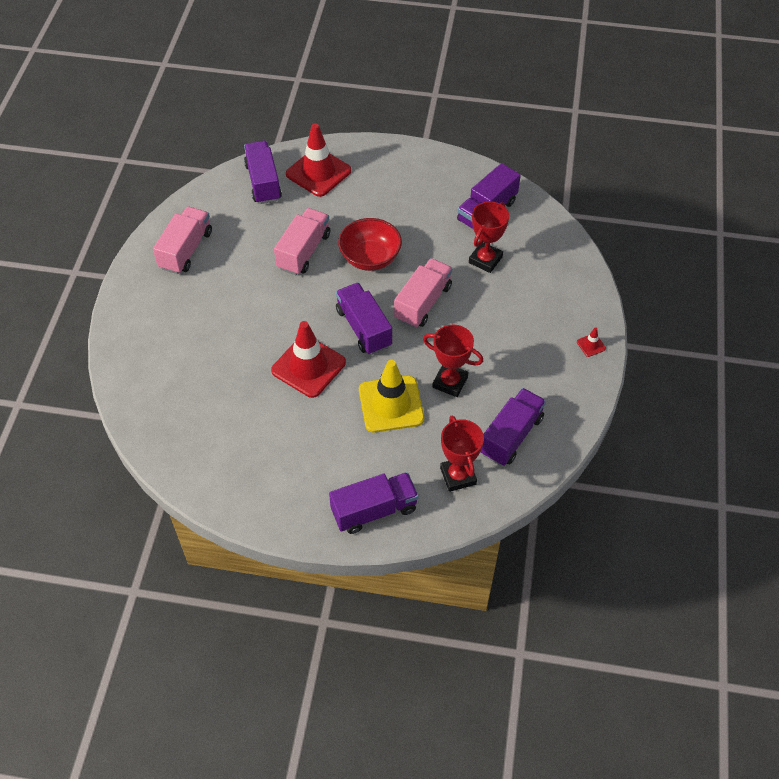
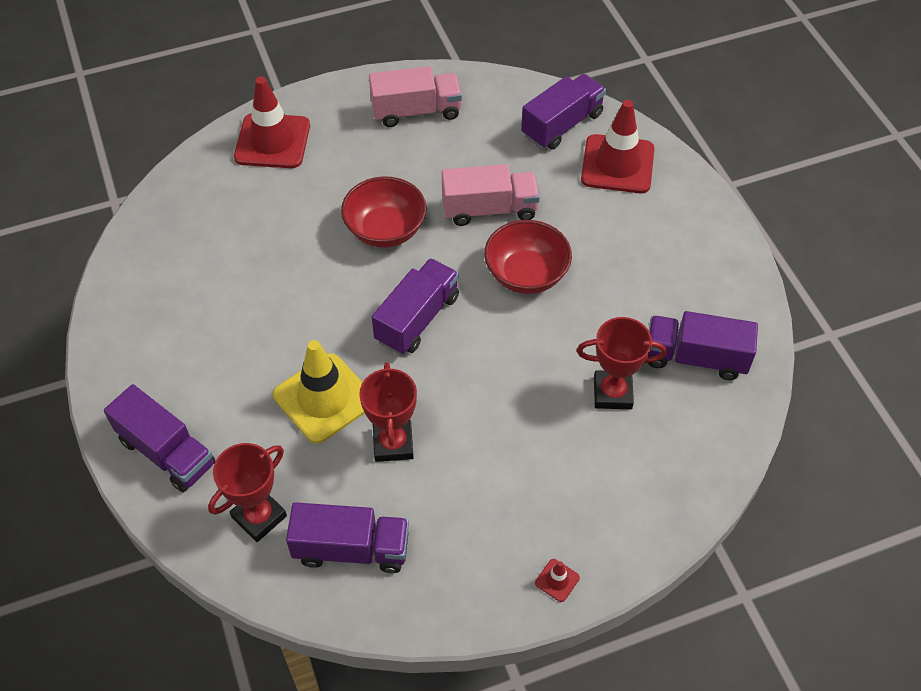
camera: 60 degrees right, 0 degrees up
red traffic cone [271,321,346,398] -> red traffic cone moved to [234,76,310,168]
pink truck [394,258,452,328] -> none
none -> red bowl [341,176,427,248]

